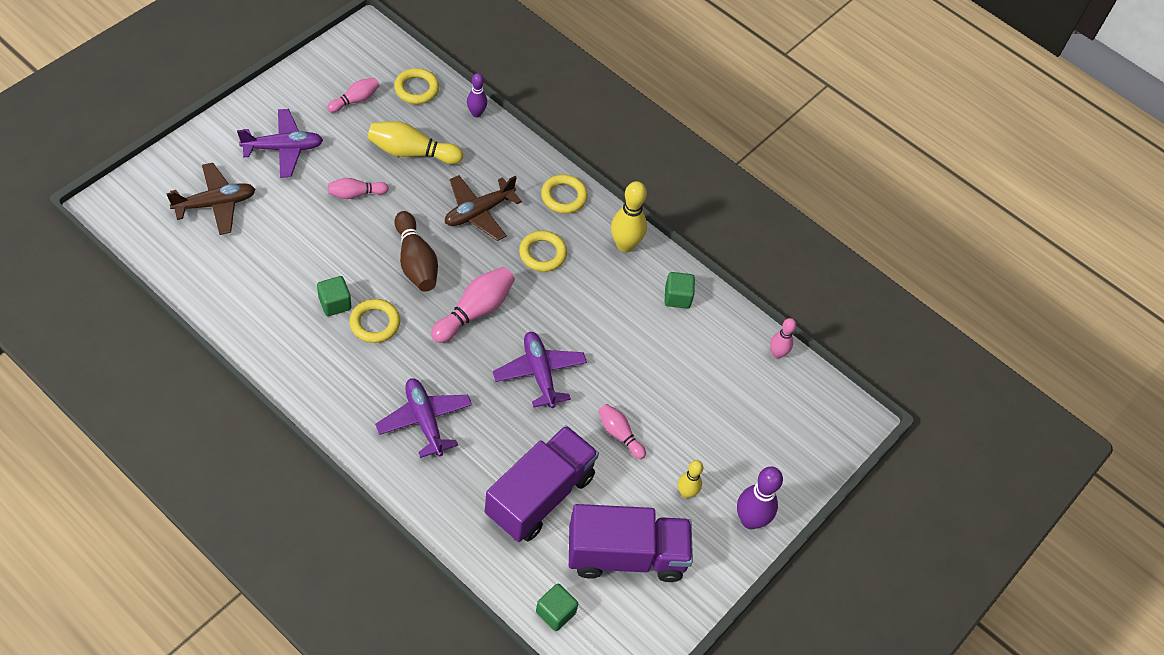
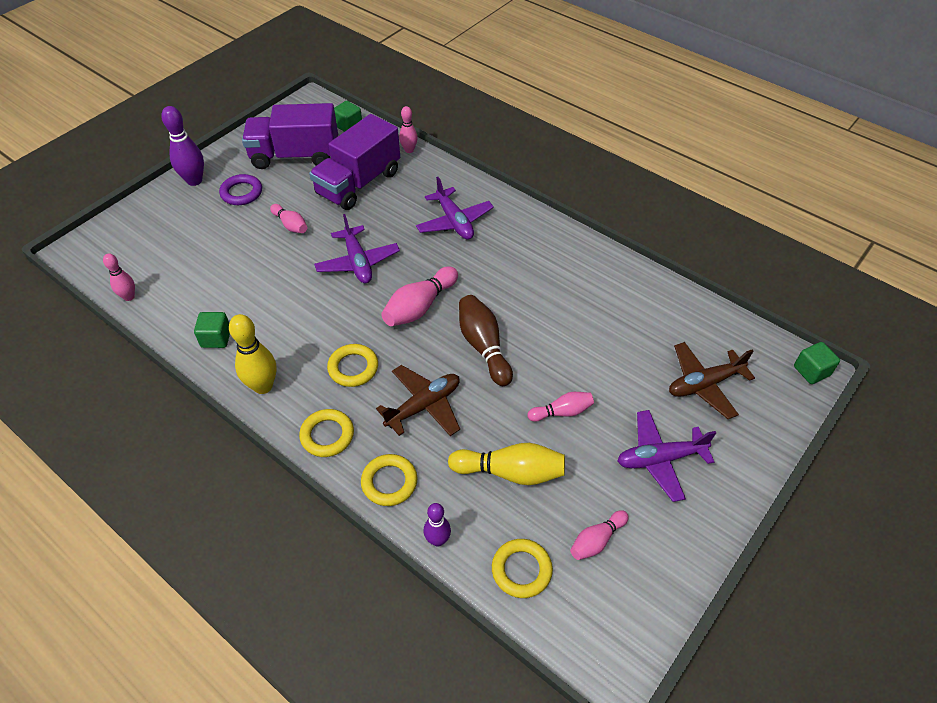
camera: 175 degrees left, 5 degrees down
green cube [317,276,352,316] -> green cube moved to [794,342,840,384]
yellow ring [349,299,400,343] -> yellow ring moved to [361,454,417,506]
yellow bowling pin [678,460,703,498] -> purple ring [219,174,262,205]
none -> pink bowling pin [399,106,418,153]

